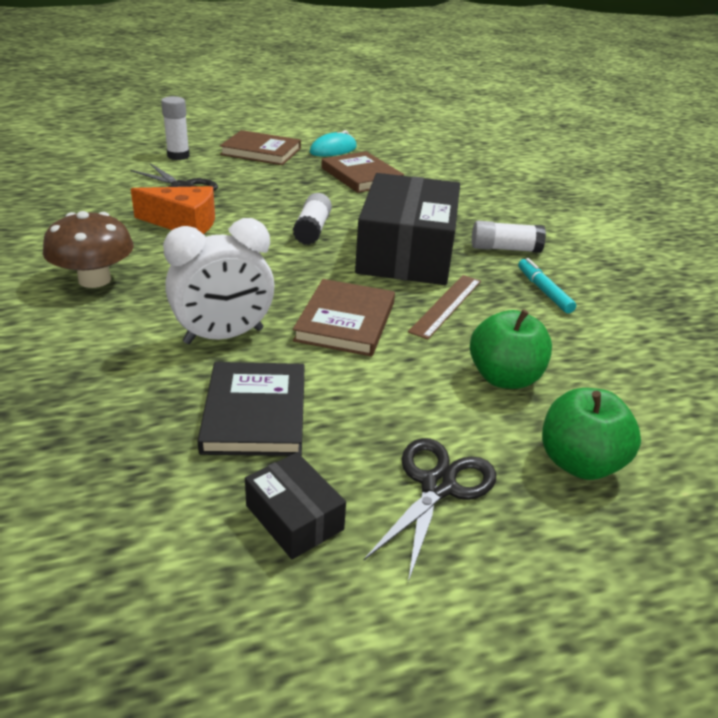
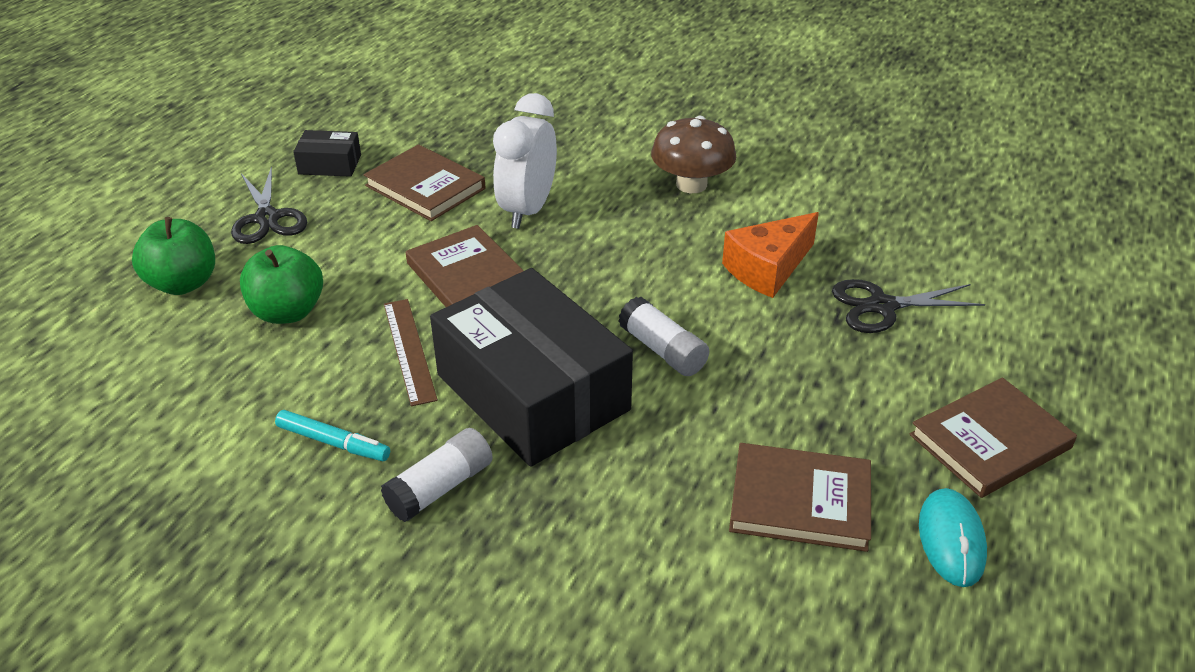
camera: 135 degrees right, 5 degrees up
white glue stick [161,96,190,160] -> none
black book [198,362,305,456] -> brown book [364,144,485,221]

